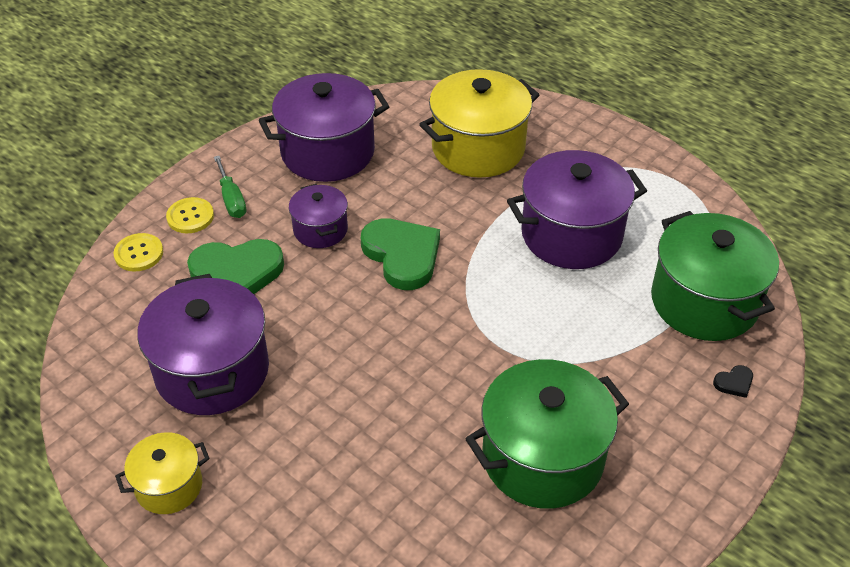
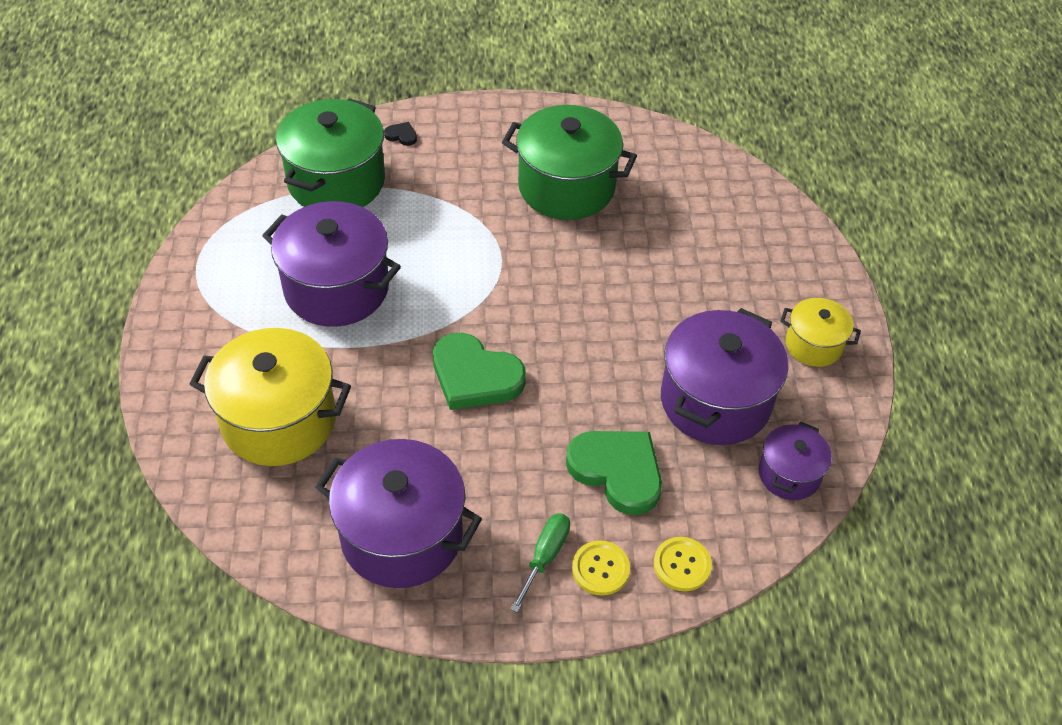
camera: 135 degrees left, 5 degrees up
purple pot [289,184,348,248] -> purple pot moved to [759,422,832,500]
green heart [361,218,440,290] -> green heart turned 75 degrees counterclockwise [433,333,526,410]

